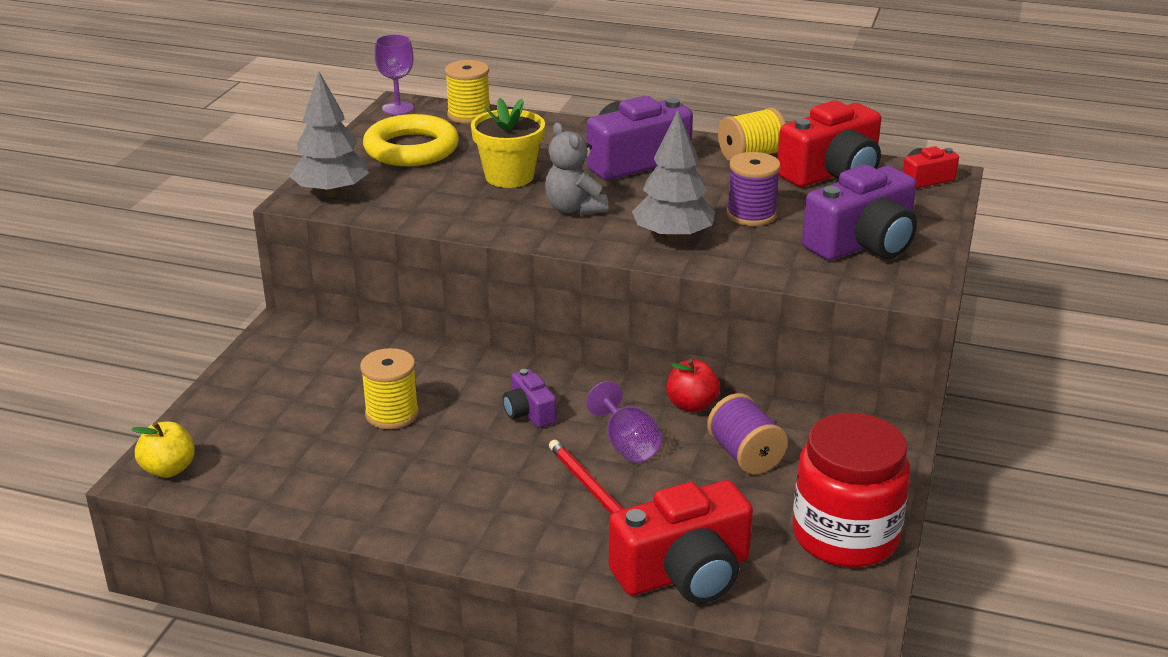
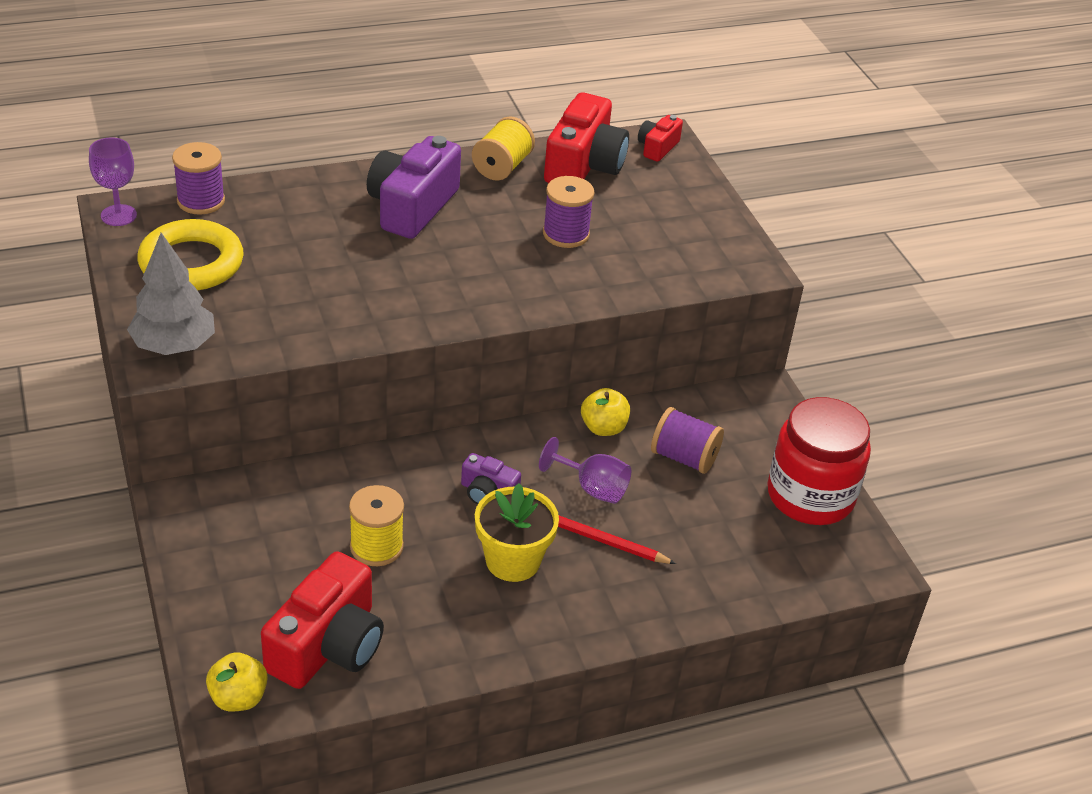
camera: 40 degrees left, 10 degrees up
yellow spool [445,60,490,124] -> purple spool [172,142,225,215]
yellow flower pot [471,98,545,188] -> yellow flower pot moved to [475,483,559,582]
grey teddy bear [545,122,609,216] -> none
red camera [609,480,753,604] -> red camera moved to [261,551,384,689]
grey tree [632,111,715,242] -> none
red apple [666,359,720,412] -> yellow apple [581,388,630,436]
purple camera [802,165,917,261] -> none

